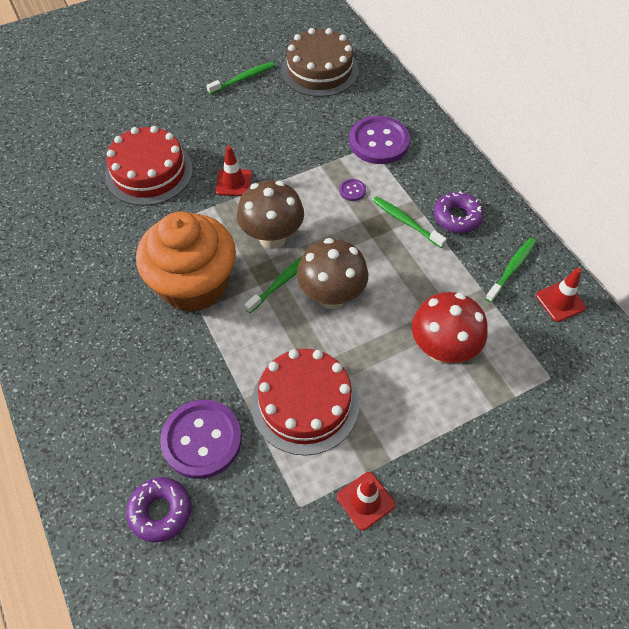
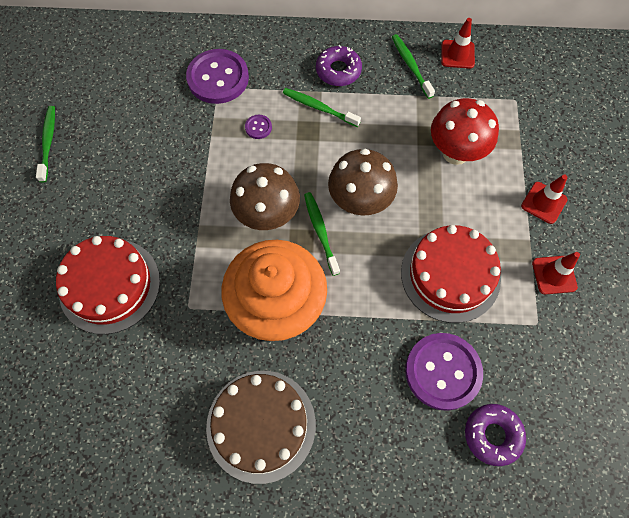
camera: 60 degrees left, 10 degrees up
red traffic cone [215,146,252,196] -> red traffic cone moved to [521,175,568,224]
brown cake [281,28,359,97] -> brown cake moved to [206,371,316,484]
green toothbrush [372,196,447,248] -> green toothbrush turned 45 degrees clockwise [283,88,361,127]

